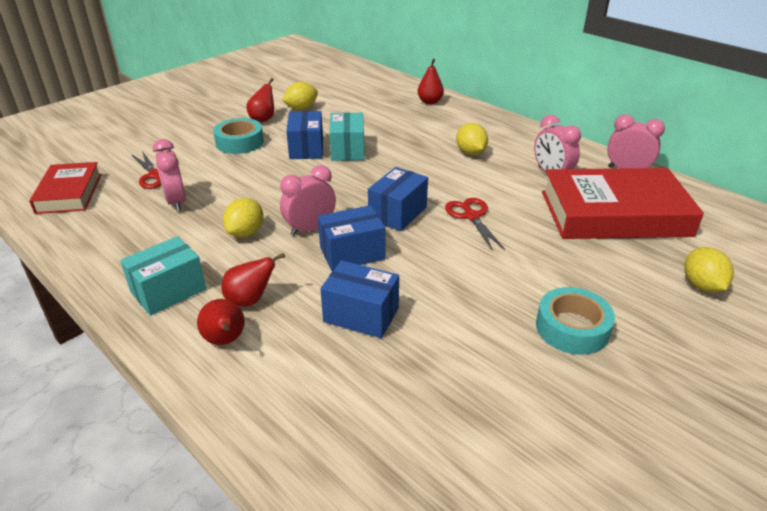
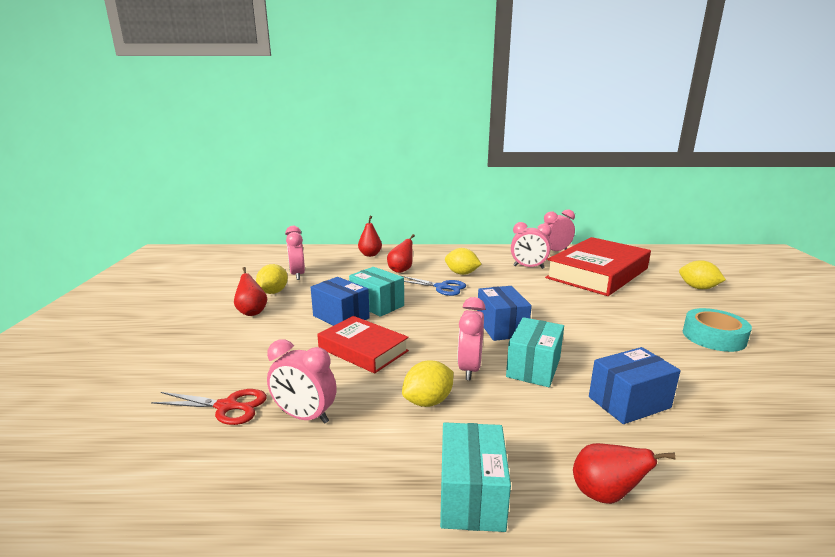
camera: 45 degrees left, 15 degrees down
red book [29,162,102,214] -> red book moved to [317,316,409,374]
turquoise tape [213,118,264,154] -> none
red pear [221,253,285,307] -> red pear moved to [387,234,415,273]
yellow lemon [223,198,263,237] -> yellow lemon turned 75 degrees clockwise [402,361,454,407]
blue box [318,205,385,271] -> turquoise box [506,317,564,387]
red scissors [445,198,505,251] -> none
none -> pink clock [285,226,305,280]
none -> blue scissors [402,276,466,296]

